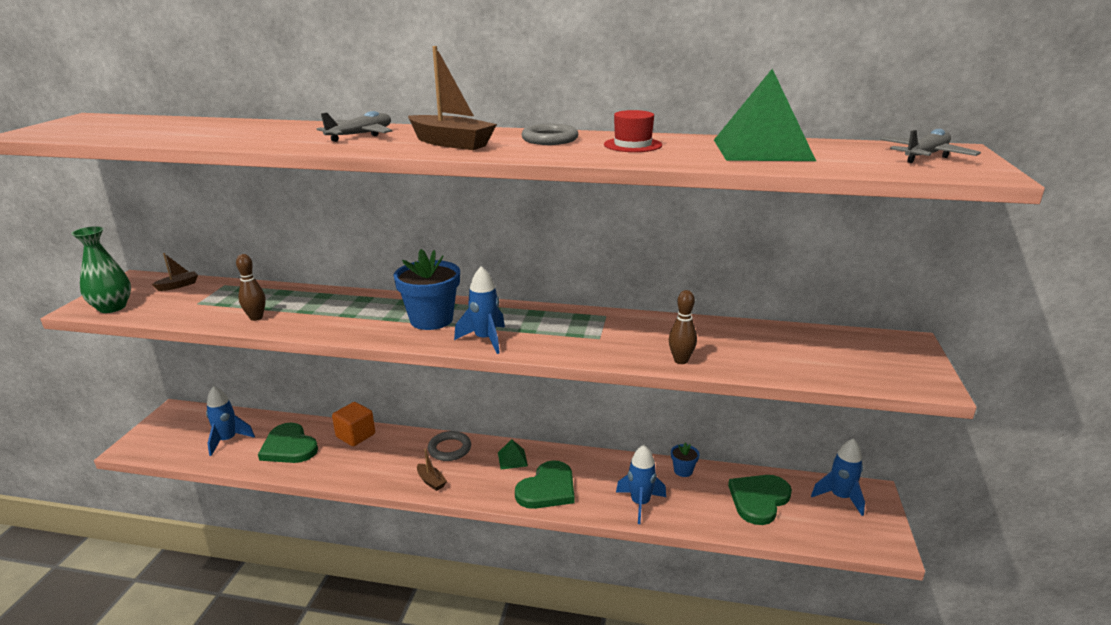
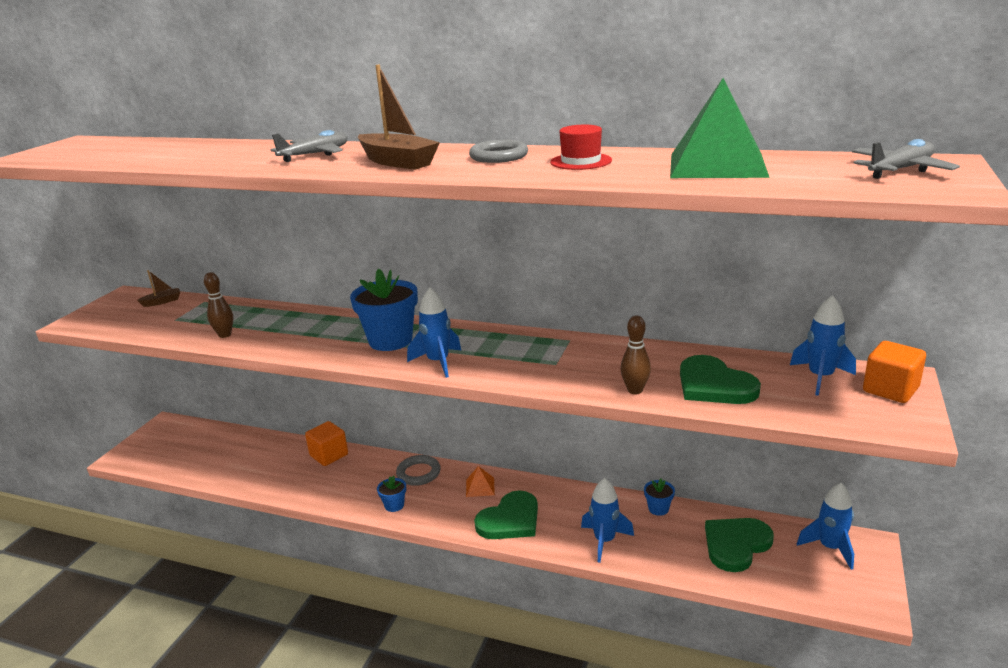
camera: 10 degrees right, 0 degrees up
green vase [71,226,131,313] -> none
blue rocket [206,386,255,456] -> blue rocket moved to [790,295,856,396]
green heart [258,423,318,463] -> green heart moved to [680,355,761,404]
brown boat [417,449,447,491] -> blue flower pot [377,476,406,512]
green pyramid [498,439,528,470] -> orange pyramid [466,466,495,497]
none -> orange cube [863,341,926,403]

